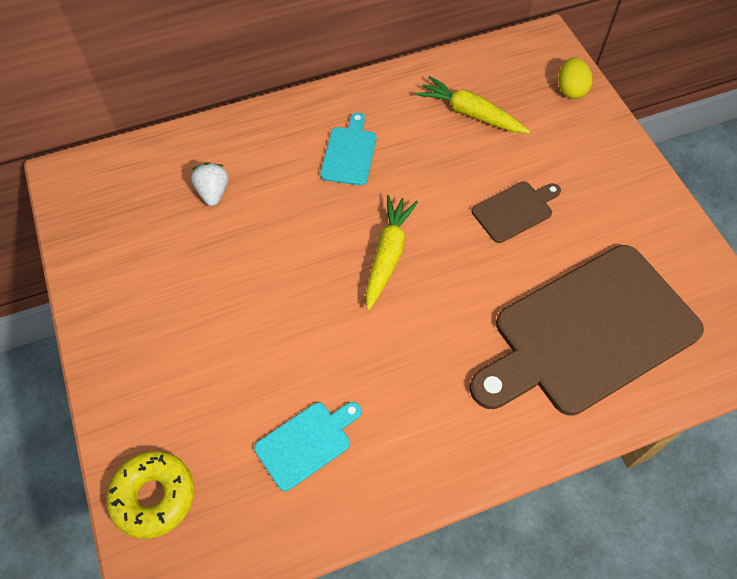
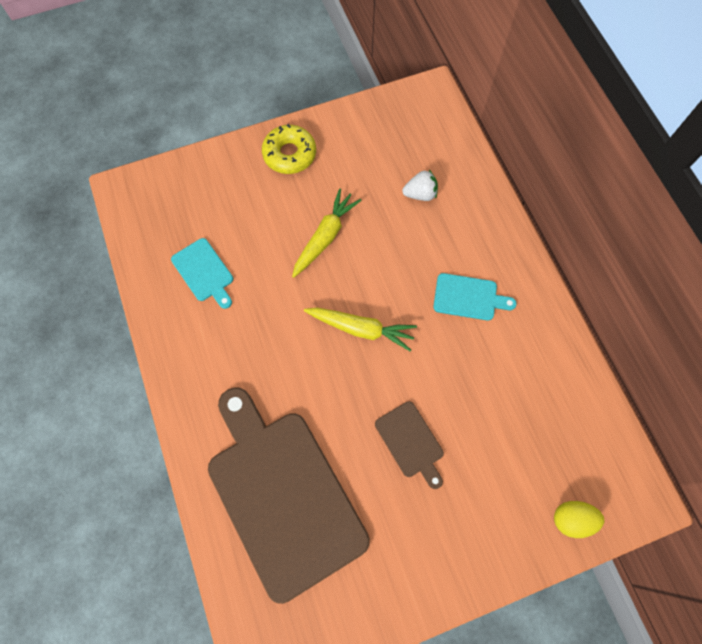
camera: 90 degrees right, 10 degrees up
yellow donut [106,451,194,539] -> yellow donut moved to [262,124,316,174]
yellow carrot [416,76,530,133] -> yellow carrot moved to [292,188,362,278]

